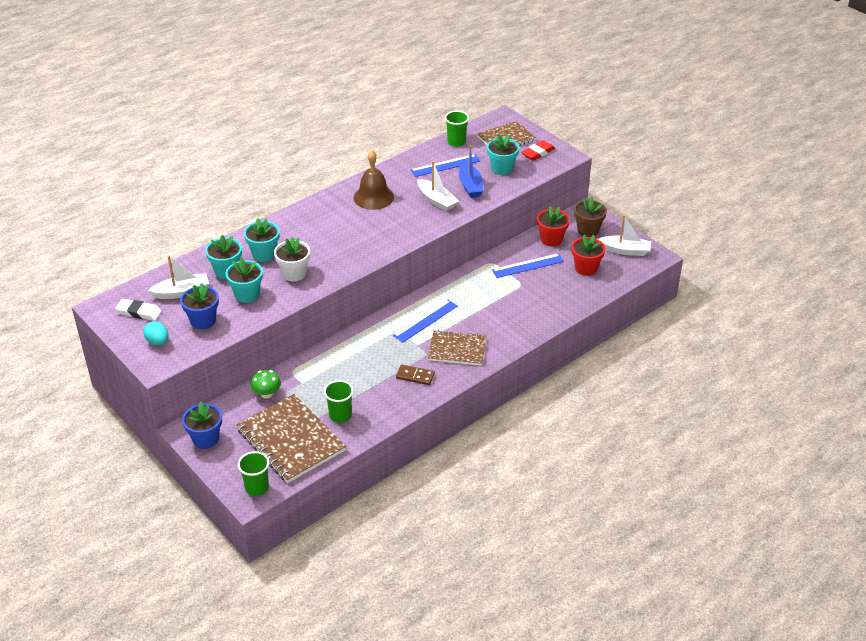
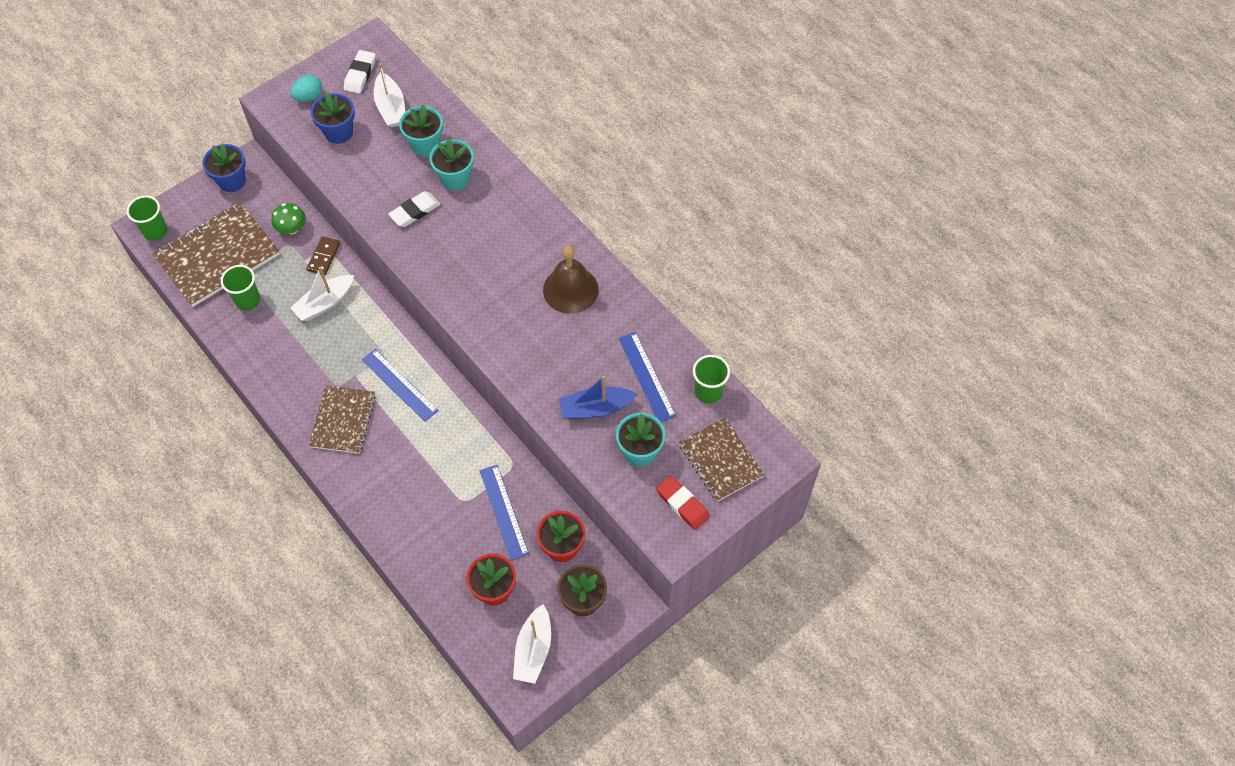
camera: 90 degrees right, 20 degrees up
turquoise flower pot [226,257,263,303] -> none
white flower pot [274,237,310,282] -> white eraser [388,191,441,227]
brown domino [396,364,435,385] -> brown domino moved to [306,236,340,275]
white boat [417,161,459,211] -> white boat moved to [291,267,354,321]

